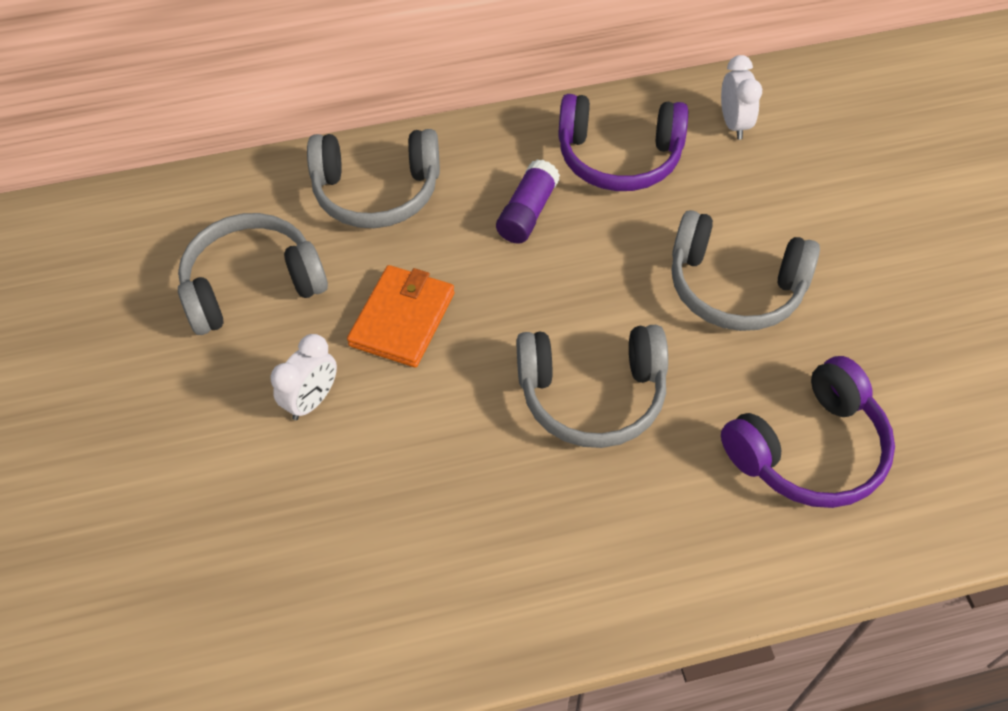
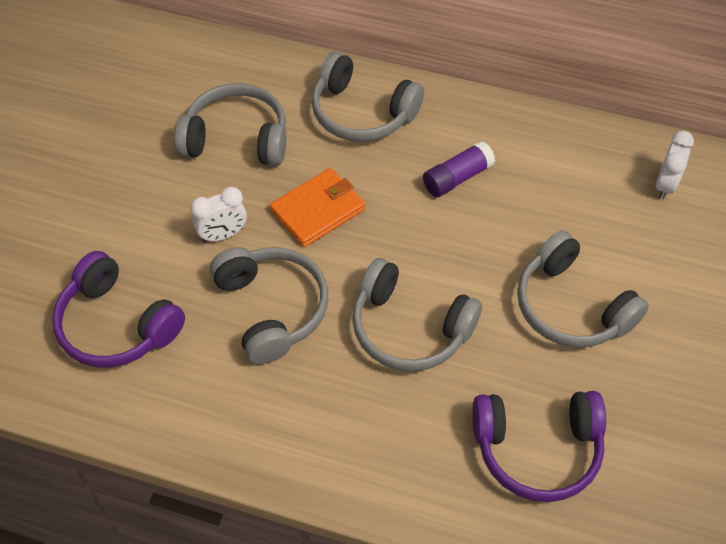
camera: 30 degrees right, 0 degrees up
purple headphones [558,94,688,191] -> purple headphones moved to [52,251,185,368]
none -> grey headphones [210,247,328,365]

